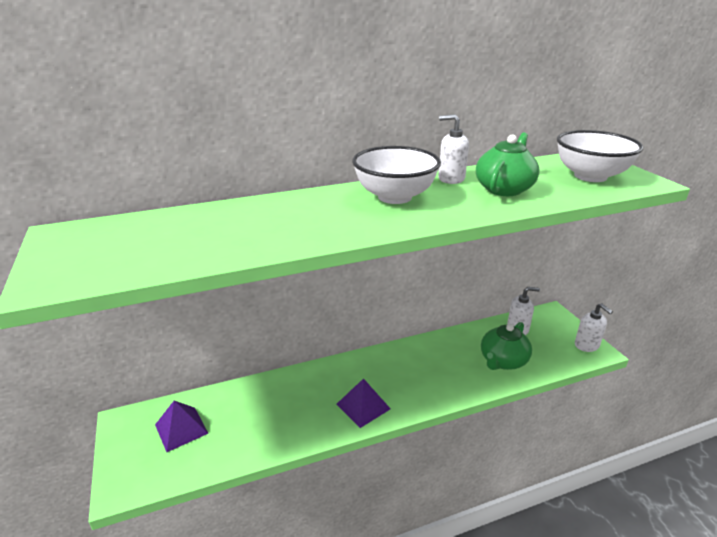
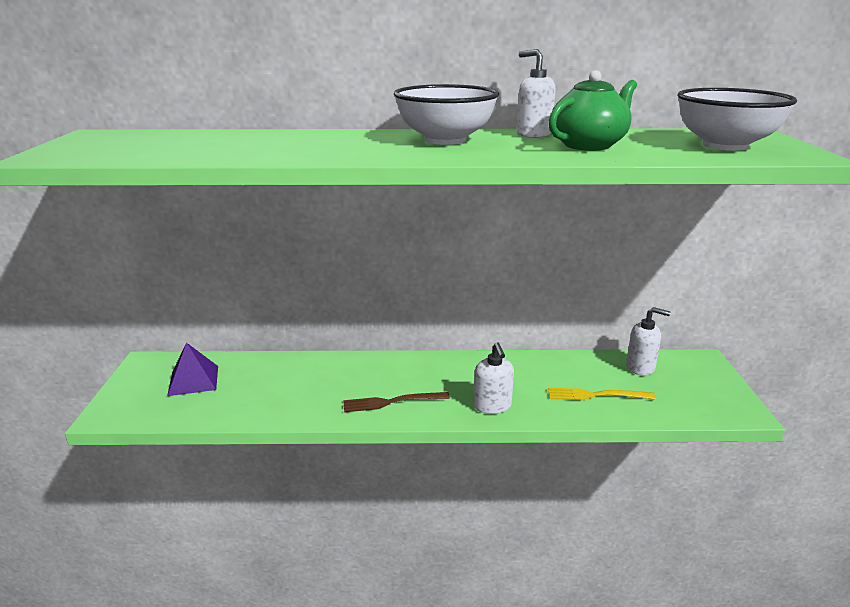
camera: 20 degrees right, 5 degrees down
purple pyramid [336,378,391,428] -> brown fork [343,392,450,412]
green teapot [481,322,532,370] -> yellow fork [548,388,656,400]
white soap dispenser [575,303,613,352] -> white soap dispenser moved to [473,342,514,414]

